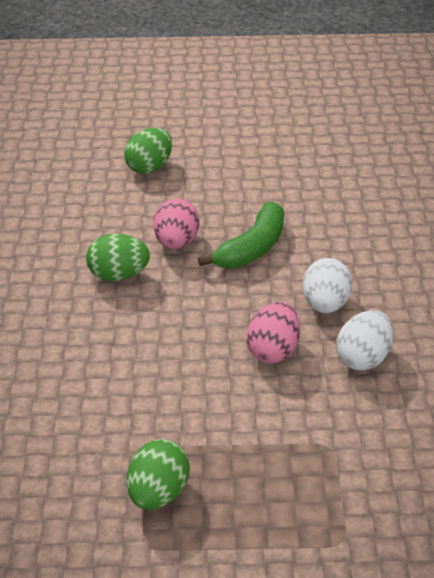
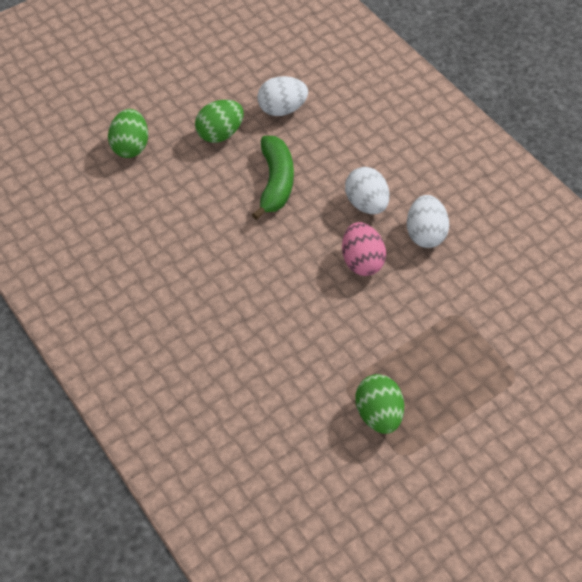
camera: 35 degrees left, 15 degrees up
green egg [86,234,150,281] -> green egg moved to [195,100,244,143]
pink egg [153,198,199,249] -> none
none -> white egg [257,76,308,116]

